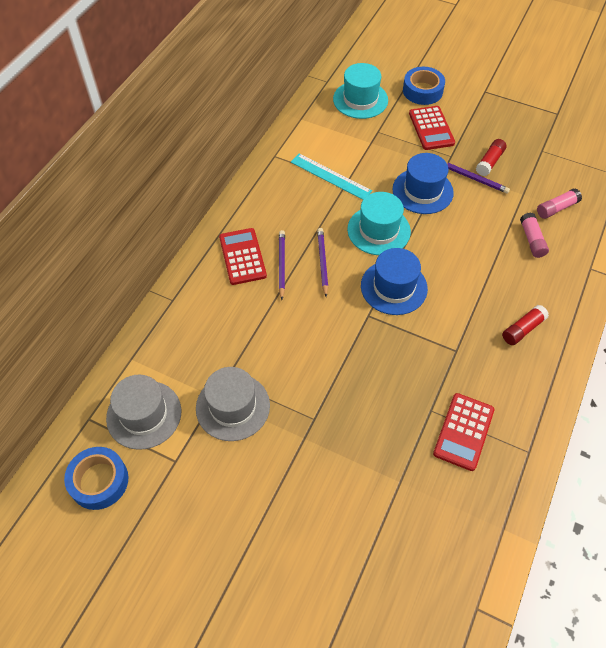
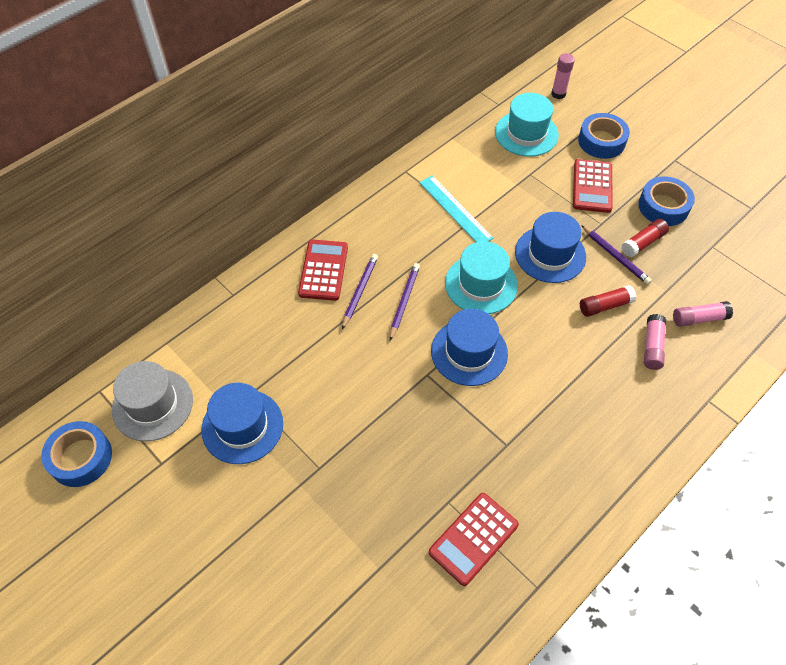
camera: 20 degrees right, 0 degrees up
grey hat [196,367,270,441] -> blue hat [201,383,283,464]
red glue stick [502,305,549,345] -> red glue stick moved to [580,285,636,317]
none -> pink glue stick [551,53,575,99]
none -> blue tape [638,176,695,226]

